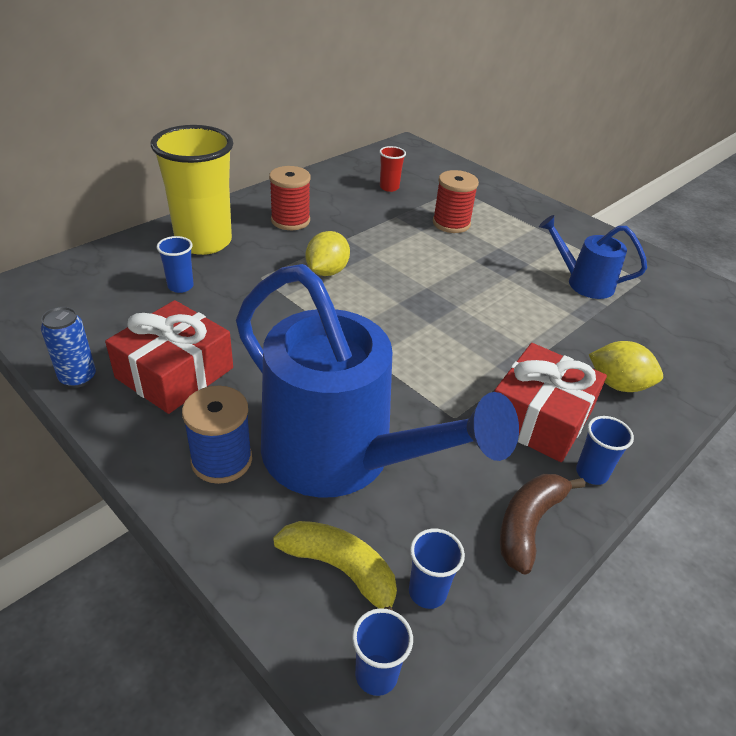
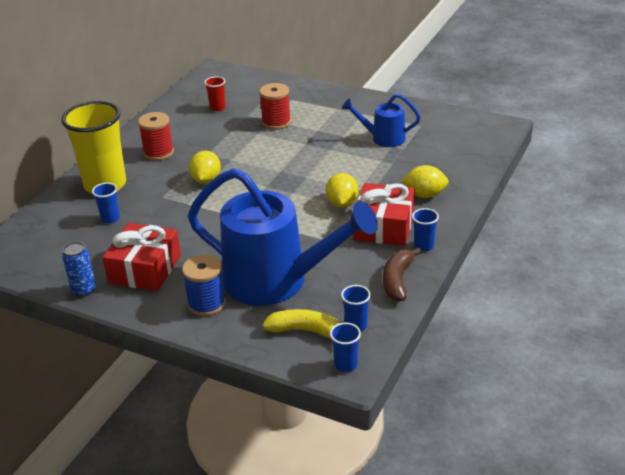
camera: 15 degrees left, 5 degrees down
none -> yellow lemon [326,173,359,208]

